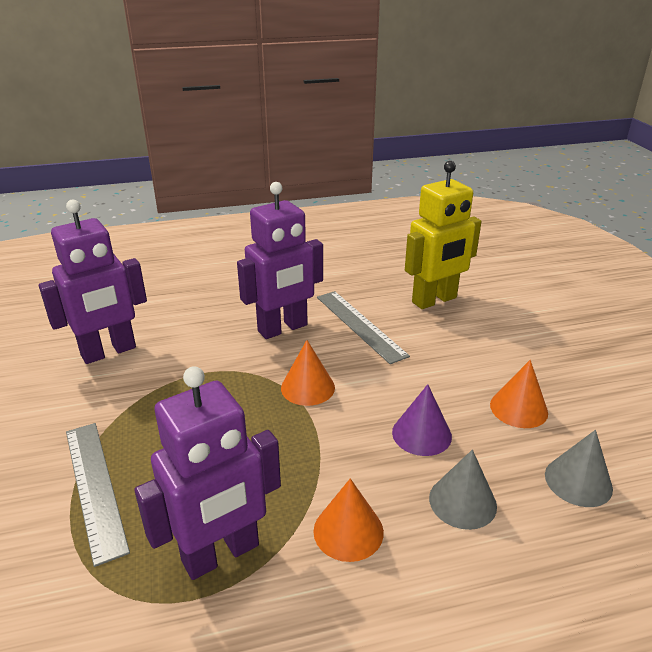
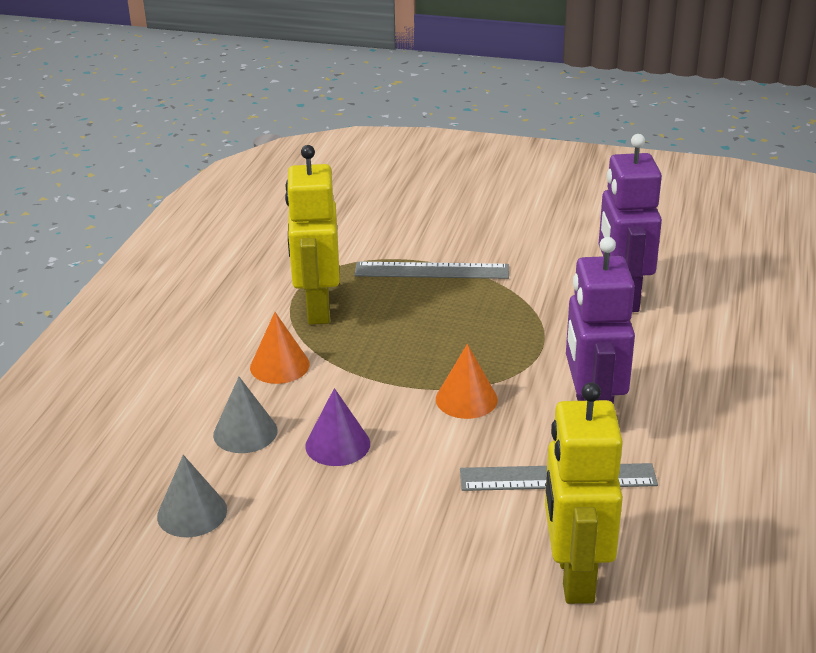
camera: 120 degrees right, 0 degrees up
purple robot [134,366,281,580] -> yellow robot [285,145,340,325]
orange cone [490,360,548,428] -> none

